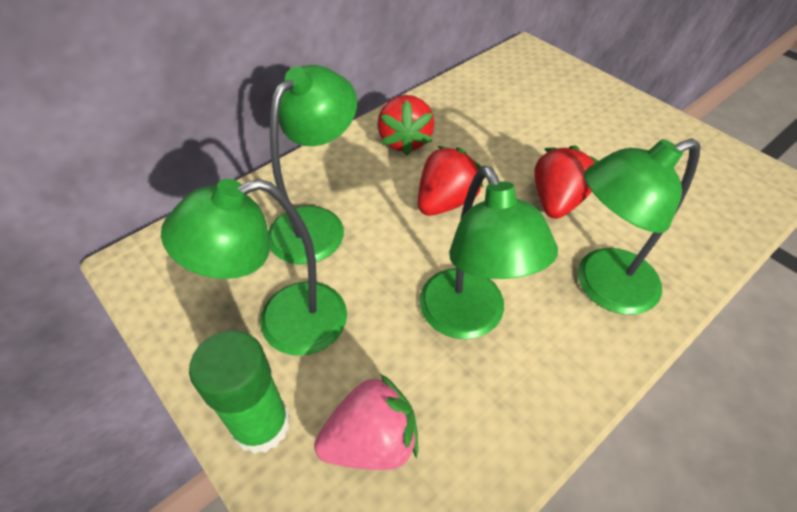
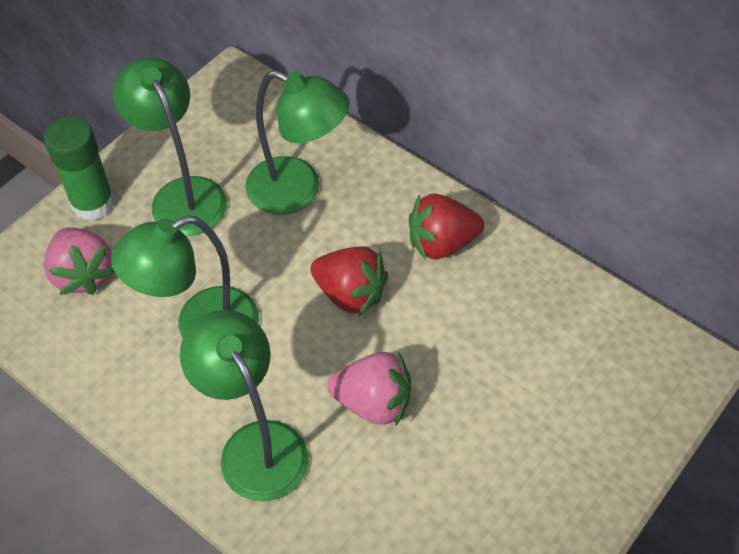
camera: 80 degrees right, 5 degrees up
red strawberry [534,145,598,219] -> pink strawberry [327,352,411,425]

